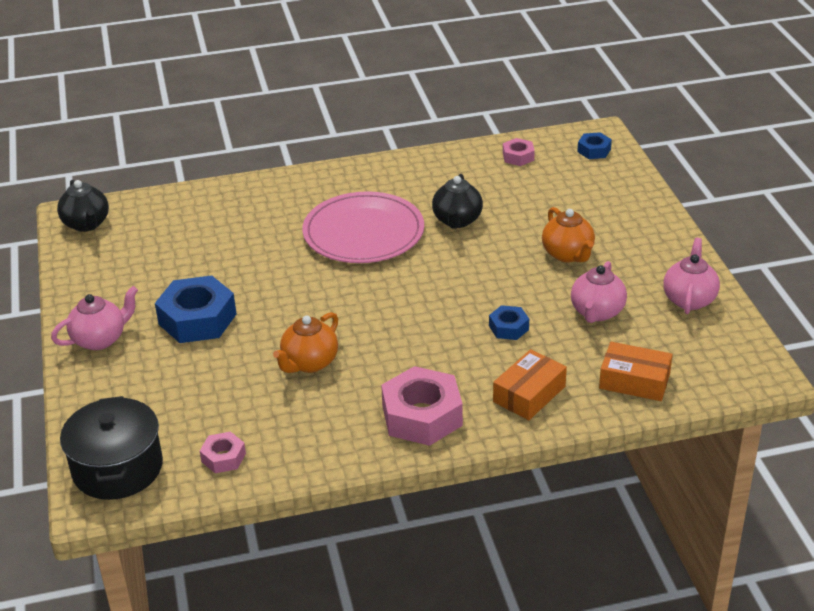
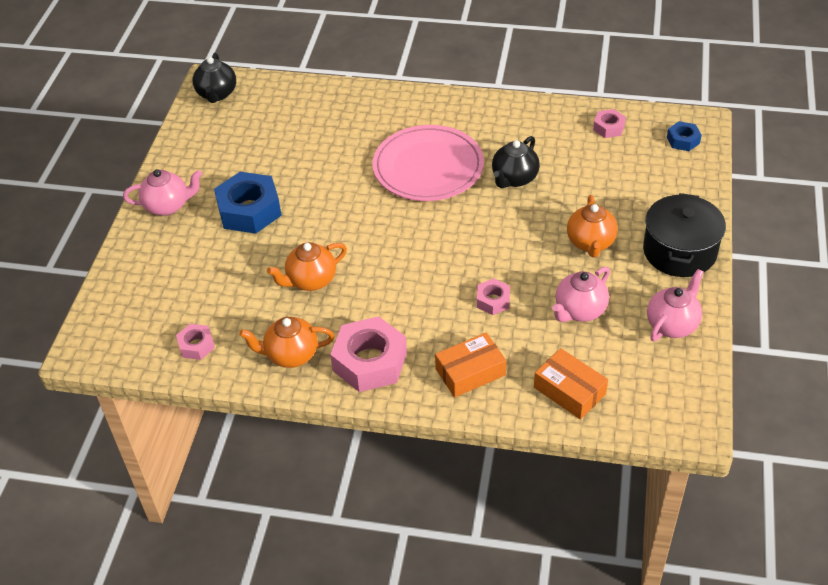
camera: 25 degrees right, 10 degrees up
black pot [60,396,163,500] -> black pot moved to [643,193,726,277]
blue nut [489,305,529,340] -> pink nut [477,278,510,315]
none -> orange teapot [239,317,334,368]

